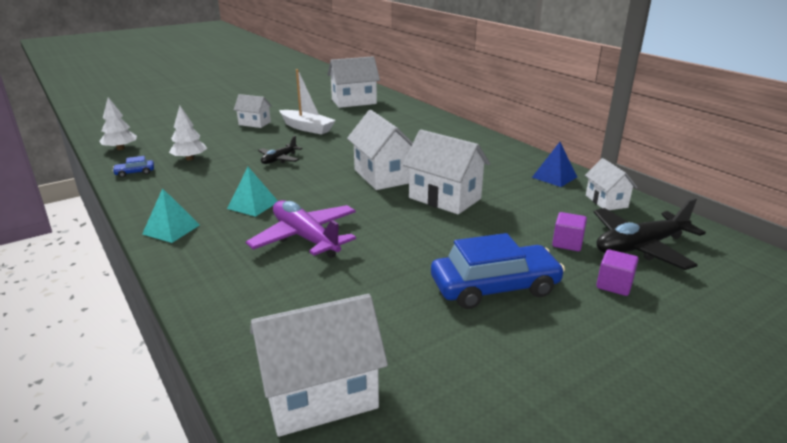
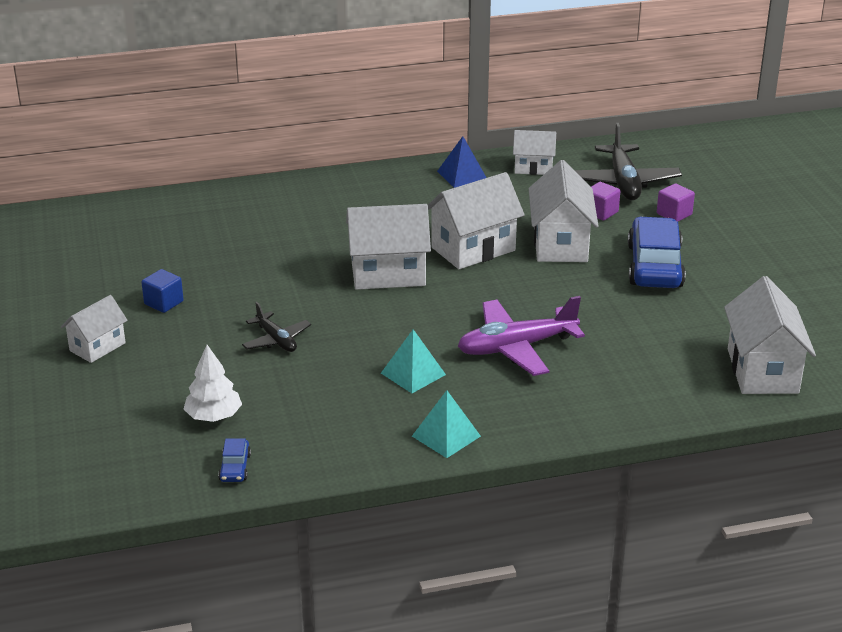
camera: 70 degrees left, 5 degrees up
white tree [99,97,137,150] -> none
white boat [279,69,336,135] -> blue cube [141,269,184,313]
white house [327,56,380,108] -> white house moved to [529,160,598,262]

